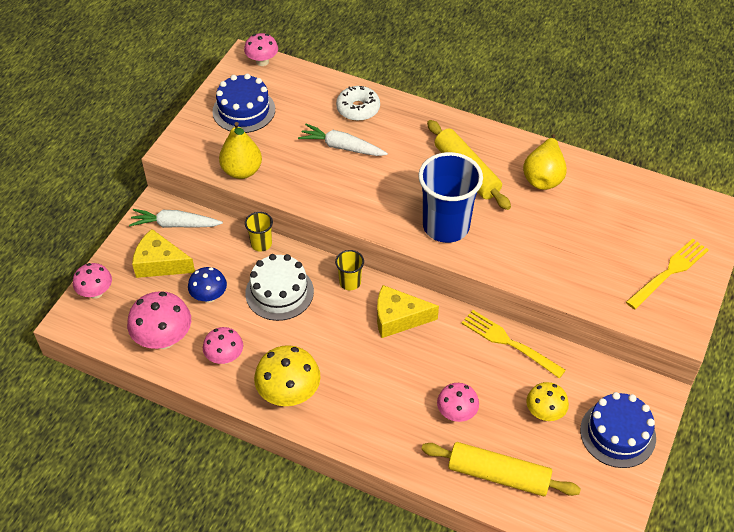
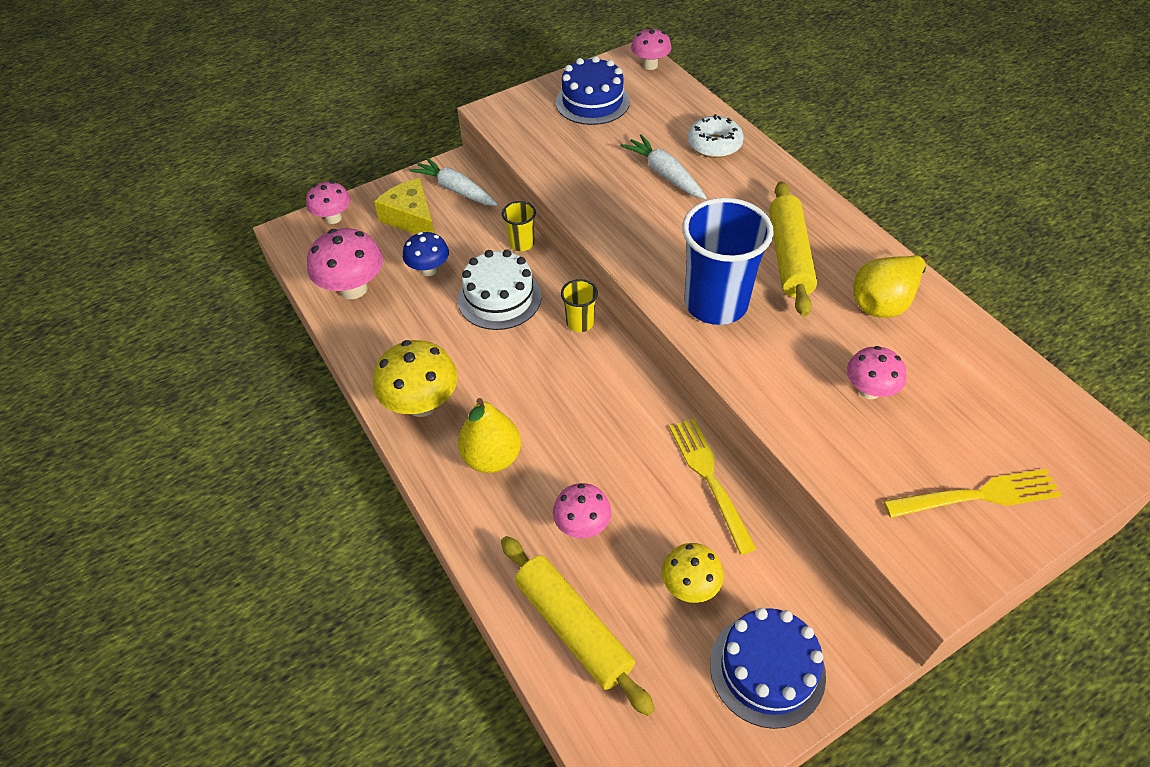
camera: 35 degrees right, 0 degrees up
pink mushroom [203,327,243,364] -> pink mushroom moved to [847,346,906,399]
yellow pear [219,122,262,179] -> yellow pear moved to [458,398,521,473]
yellow cheese [377,285,439,338] -> none

